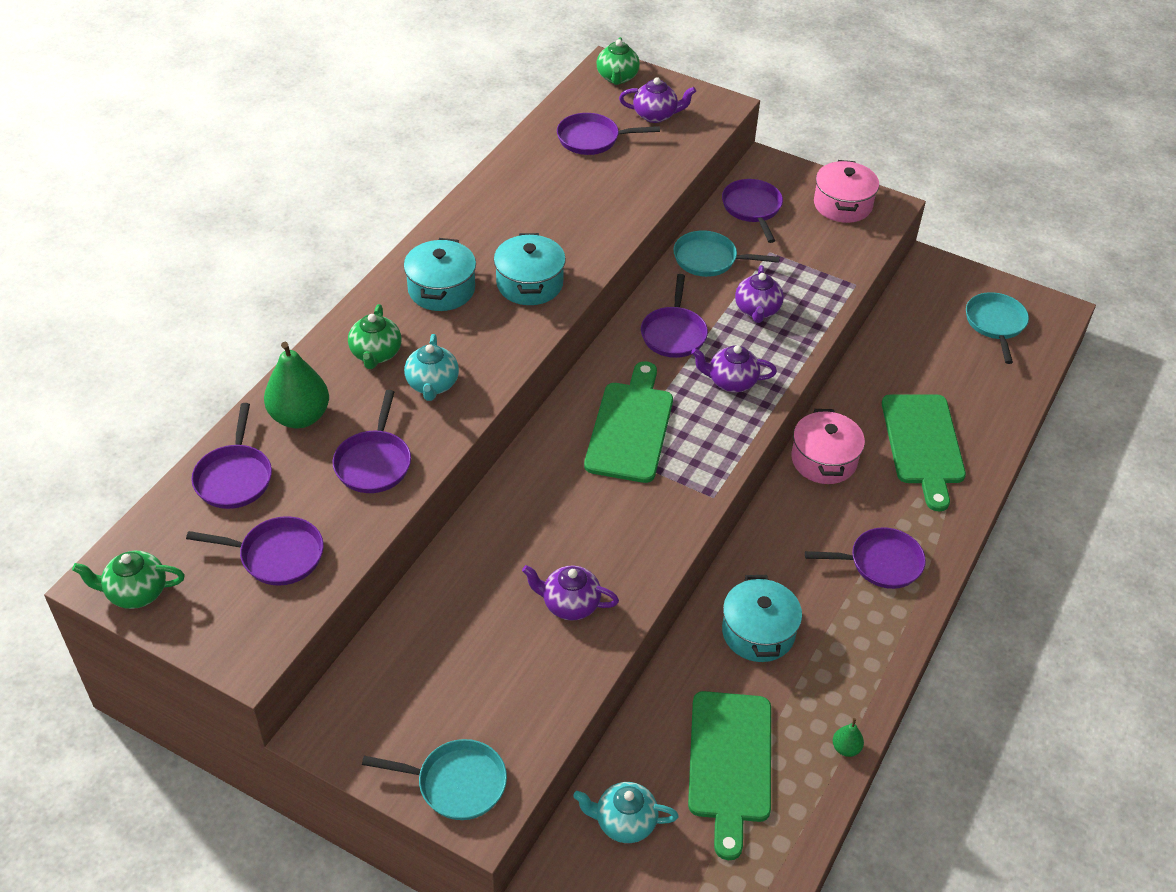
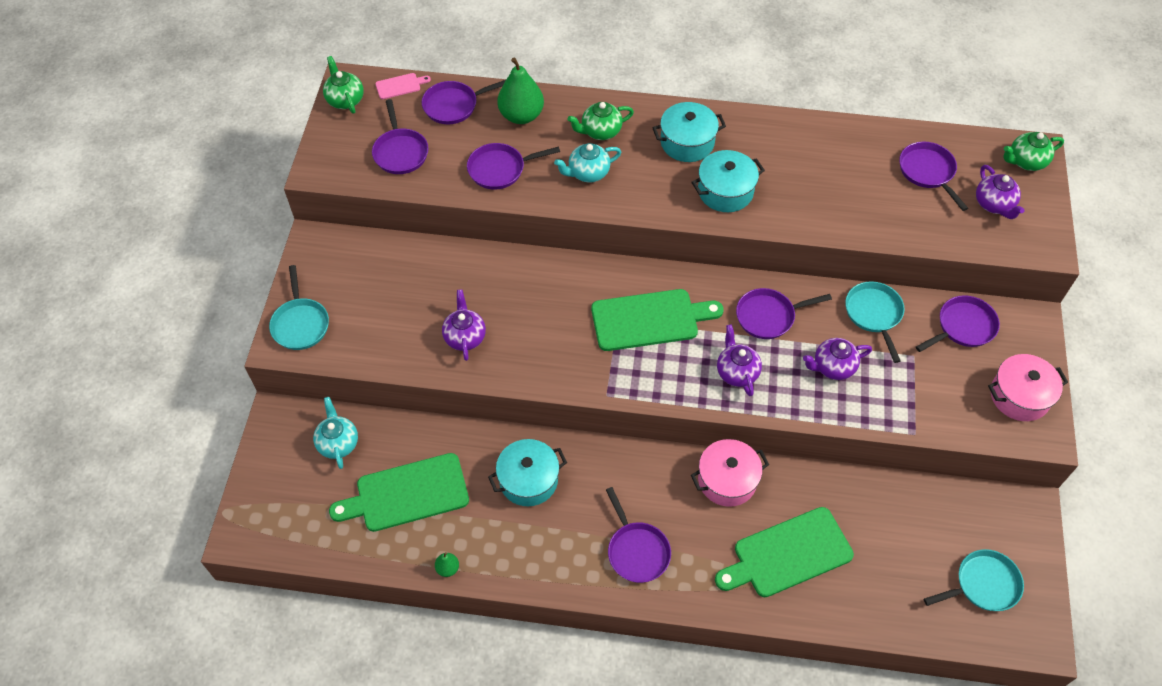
camera: 70 degrees right, 10 degrees up
none -> pink cutting board [375,73,431,99]

